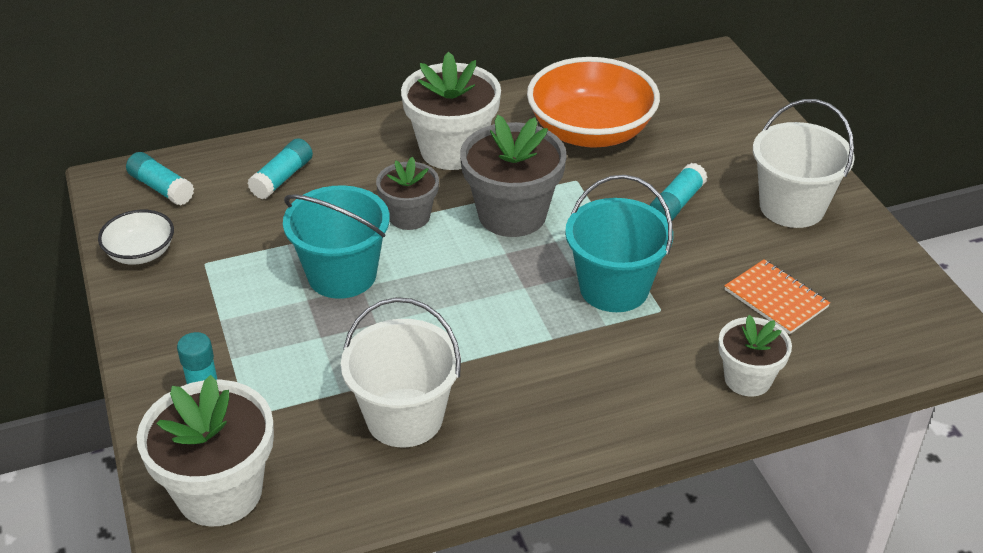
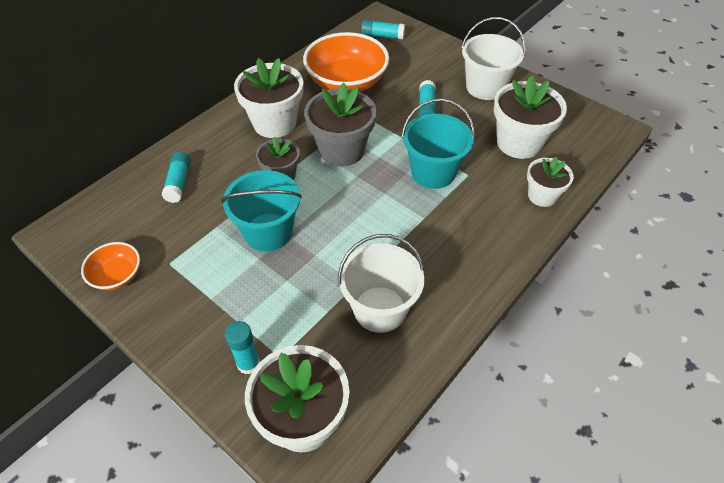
camera: 30 degrees left, 10 degrees up
white bowl [98,209,174,265] -> orange bowl [81,242,140,290]
turquoise glue stick [126,152,194,206] -> turquoise glue stick moved to [361,20,405,40]
orange notebook [724,259,830,334] -> white flower pot [494,76,567,159]

